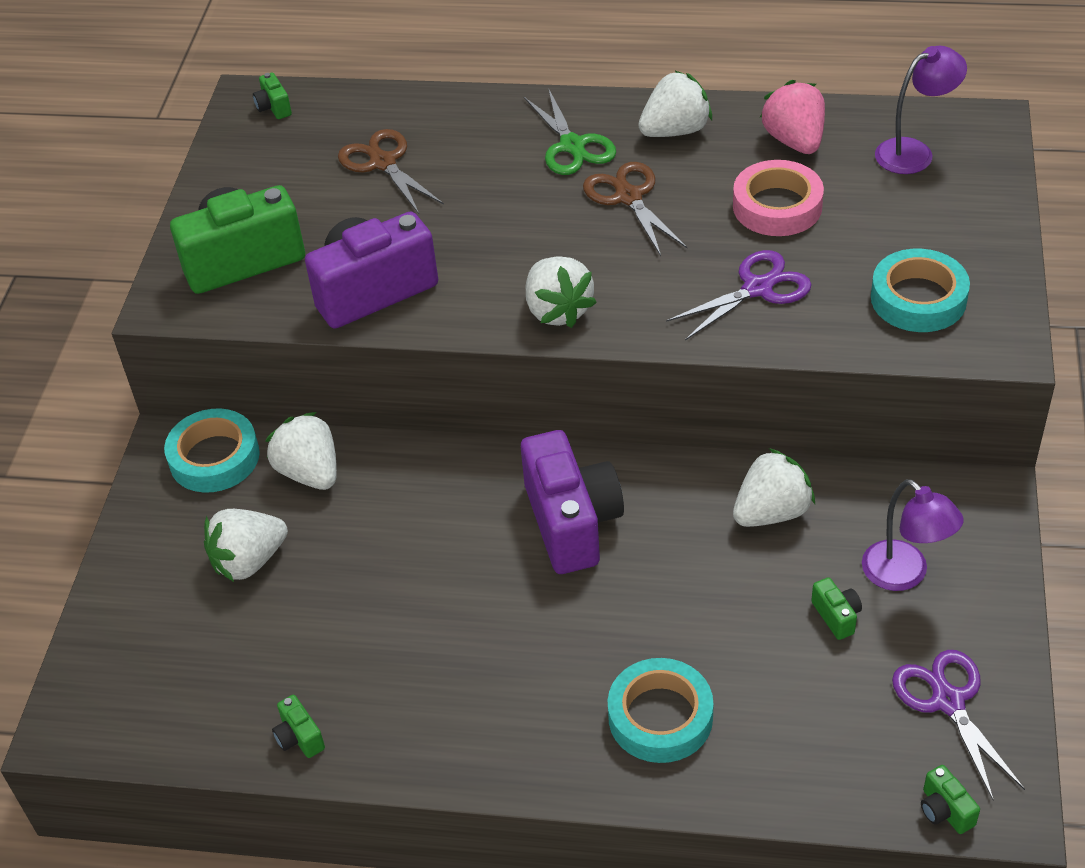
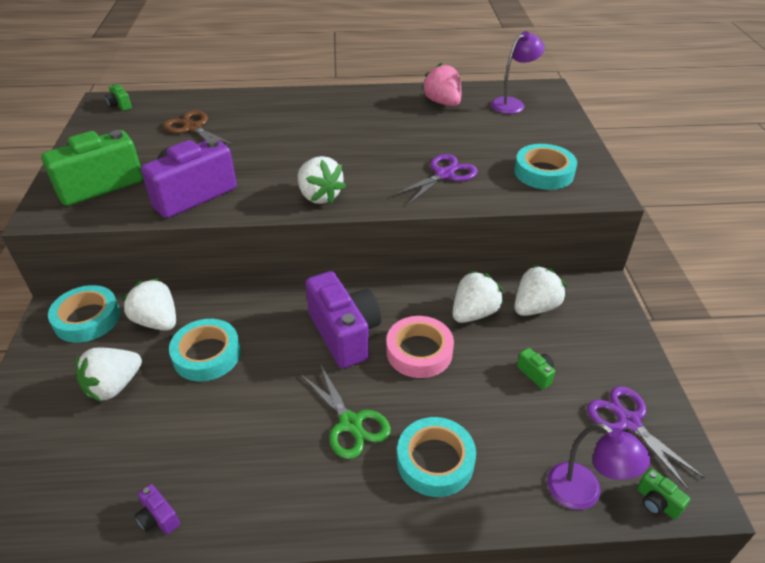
camera: 15 degrees left, 5 degrees down
green camera [272,695,325,758] -> purple camera [135,484,180,535]
green scissors [524,88,616,175] -> green scissors moved to [301,364,391,459]
brown scissors [583,162,687,256] -> none
white strawberry [638,70,712,137] -> white strawberry moved to [514,265,566,316]
pink tape [733,160,824,236] -> pink tape moved to [386,316,454,378]
purple lamp [862,479,964,591] -> purple lamp moved to [547,423,650,510]
none -> turquoise tape [169,319,241,381]

